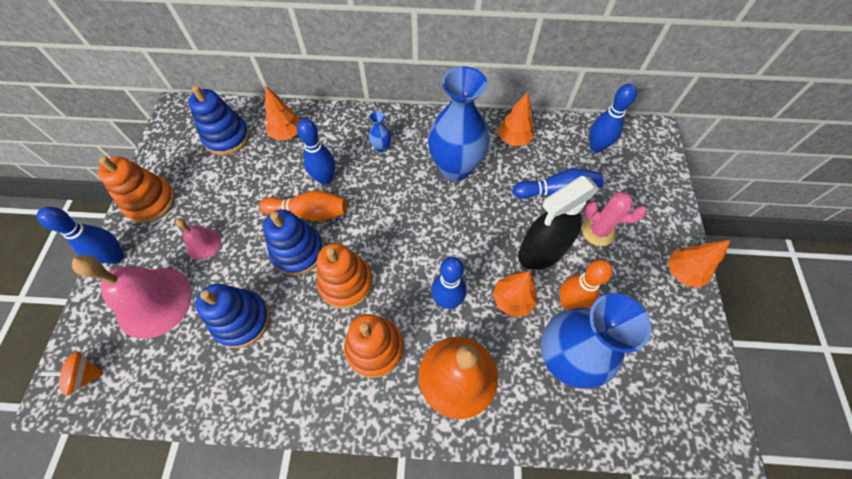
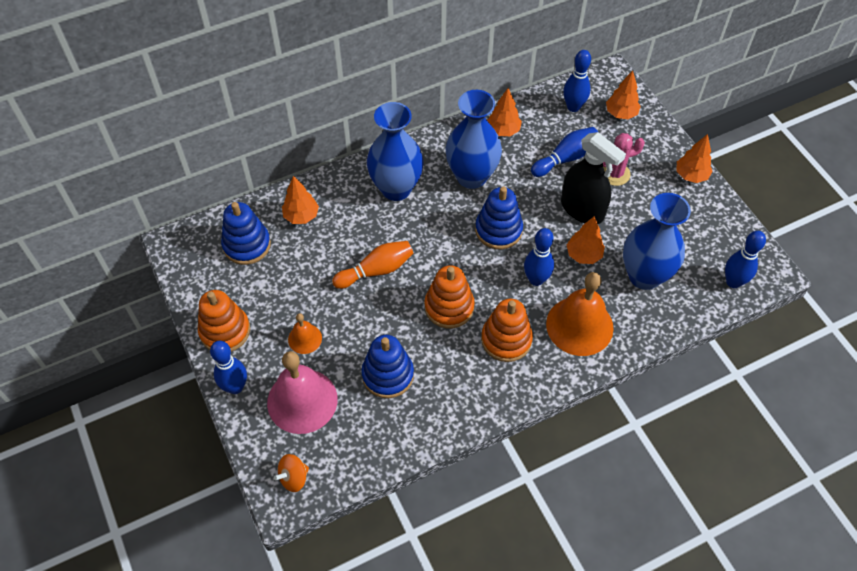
camera: 30 degrees left, 5 degrees down
pink bell [175,218,221,260] -> orange bell [288,313,322,354]
blue stacking toy [263,210,324,276] -> blue stacking toy moved to [475,186,523,249]
blue bowling pin [297,119,335,185] -> blue bowling pin moved to [725,231,766,288]
blue vase [369,111,392,152] -> blue vase [367,102,423,201], size x2.47
black spray bottle [518,176,600,270] -> black spray bottle turned 75 degrees counterclockwise [561,132,626,224]
orange bowling pin [559,260,613,310] -> none
none -> orange tree [606,70,641,119]

